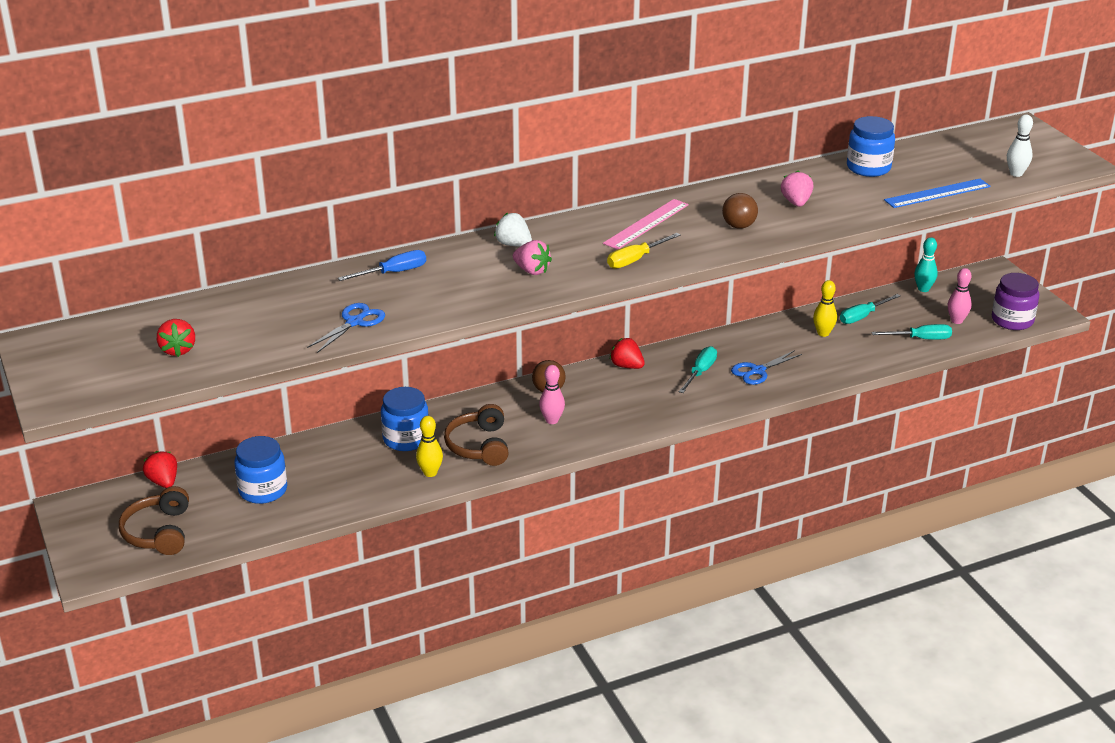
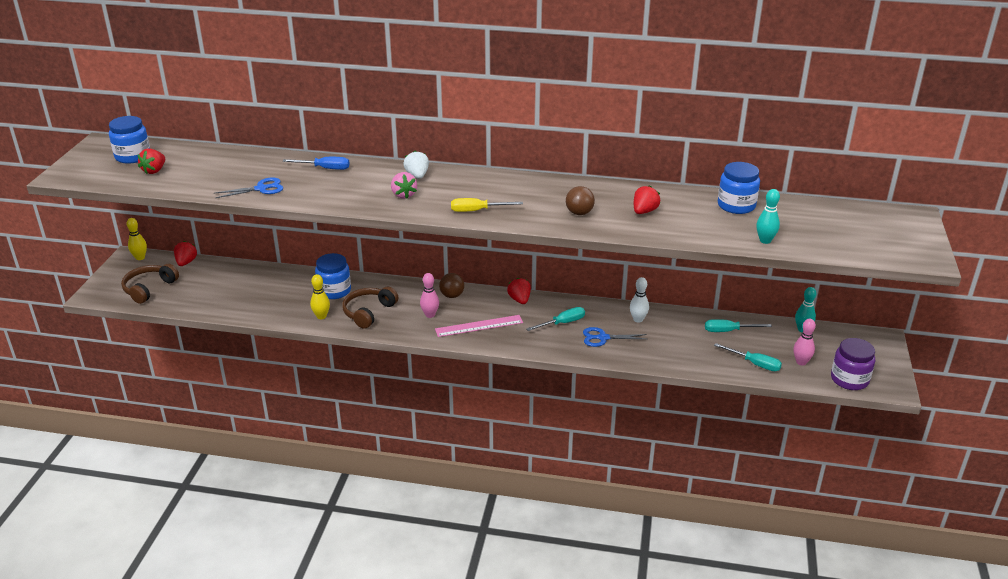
camera: 35 degrees right, 0 degrees up
blue jar [234,436,287,504] -> blue jar moved to [109,116,150,164]
pink ruler [603,199,689,250] -> pink ruler moved to [435,315,523,337]
pink strawberry [781,171,813,207] -> red strawberry [634,185,660,214]
yellow bowling pin [813,280,837,337] -> yellow bowling pin moved to [126,218,147,260]
blue ruler [884,179,991,208] -> turquoise bowling pin [756,189,780,244]
white bowling pin [1007,115,1033,177] -> white bowling pin moved to [630,277,649,323]

